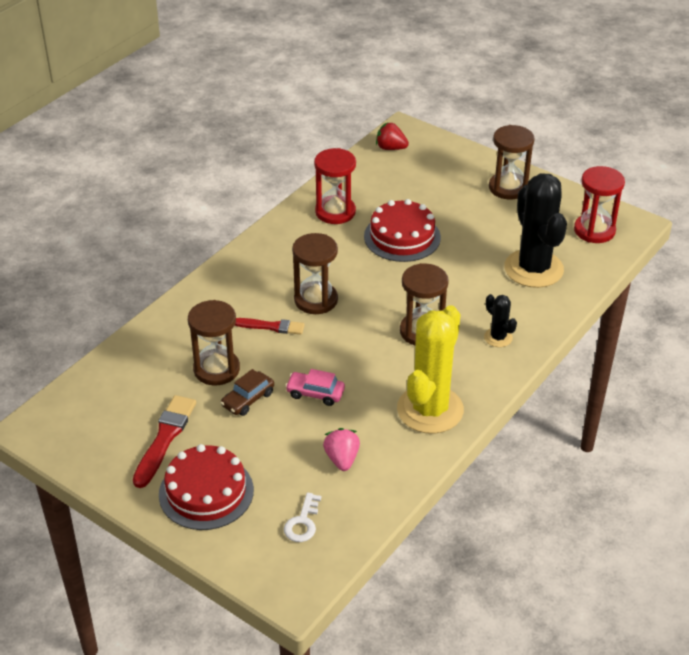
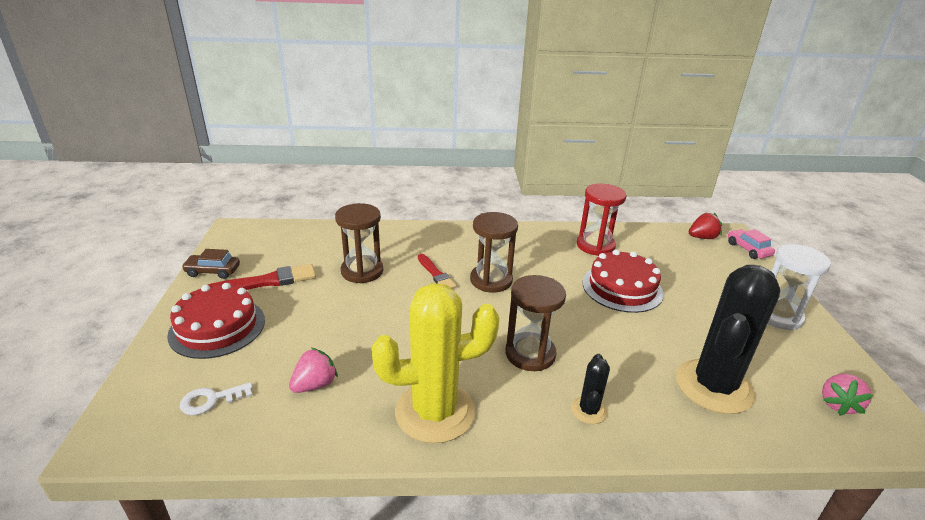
camera: 50 degrees right, 10 degrees down
brown car [220,369,274,416] -> brown car moved to [181,249,240,279]
pink car [285,369,345,406] -> pink car moved to [728,229,775,259]
red strawberry [376,122,409,150] -> red strawberry turned 90 degrees clockwise [689,213,722,239]
brown hourglass [489,125,535,199] -> white hourglass [768,244,831,330]
red hourglass [574,166,625,243] -> pink strawberry [822,374,873,416]

